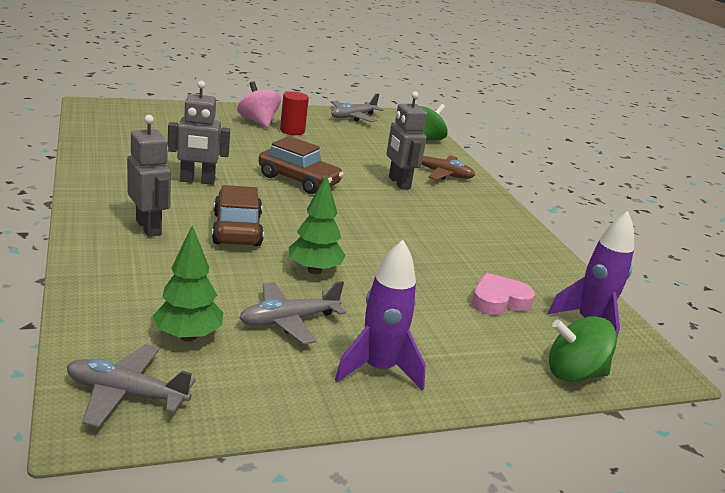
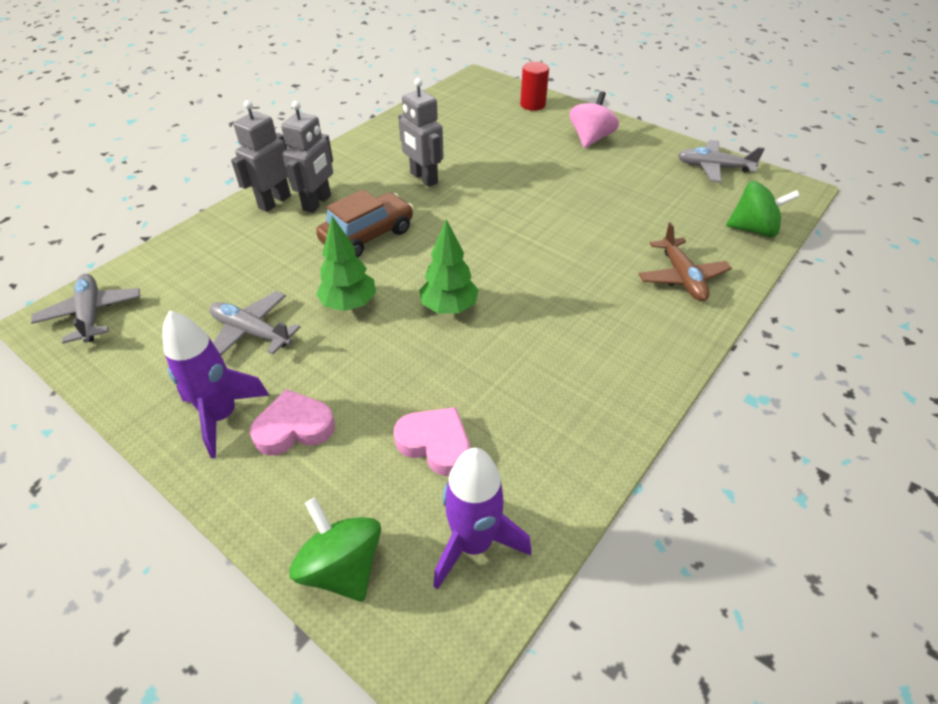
camera: 60 degrees right, 20 degrees up
green tree [153,225,223,342] -> green tree moved to [419,219,479,313]
brown car [259,136,344,194] -> none
red cylinder [280,92,309,135] -> red cylinder moved to [520,62,549,111]
grey robot [386,91,427,189] -> grey robot moved to [231,100,291,212]
none -> pink heart [250,389,335,456]

